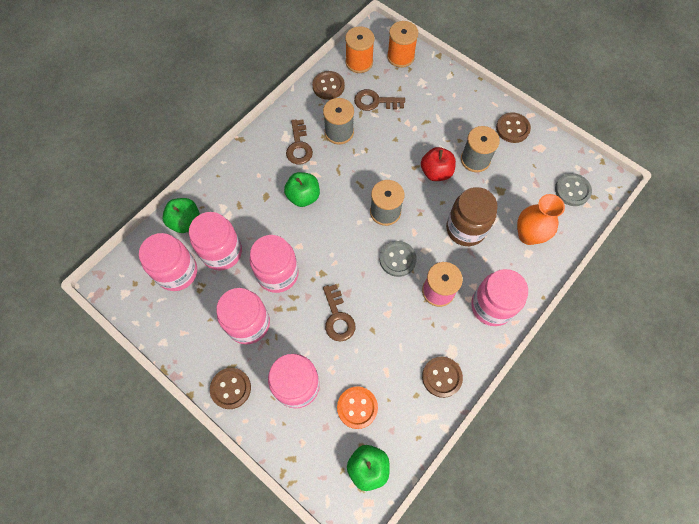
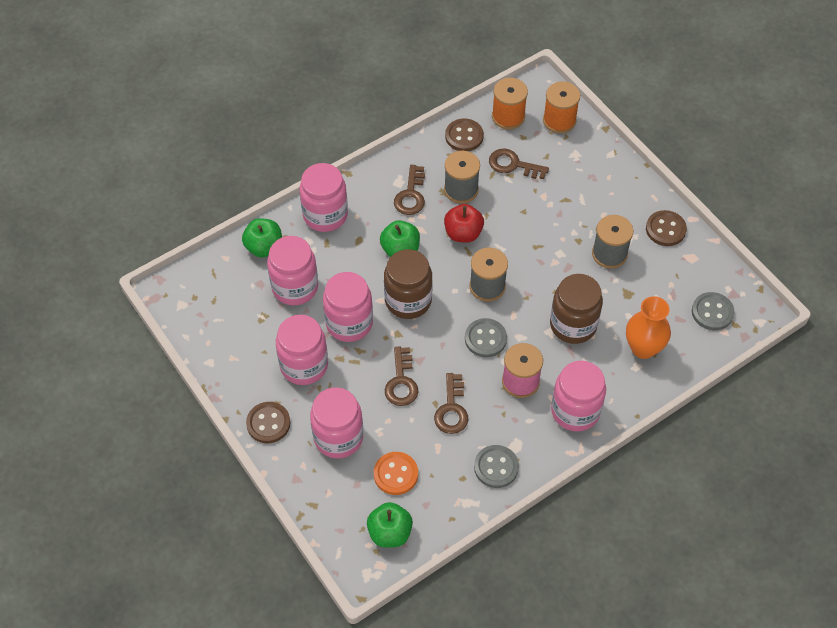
camera: 15 degrees right, 10 degrees down
pink jar [139,233,197,291] -> pink jar moved to [300,163,348,232]
red apple [421,147,456,181] -> red apple moved to [444,204,484,243]
brown button [422,357,463,398] -> grey button [474,445,519,488]
none -> brown jar [384,249,432,319]
none -> brown key [434,373,468,434]

